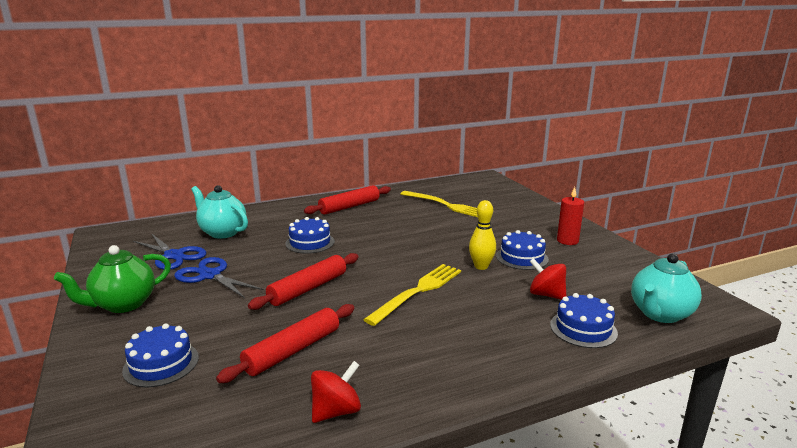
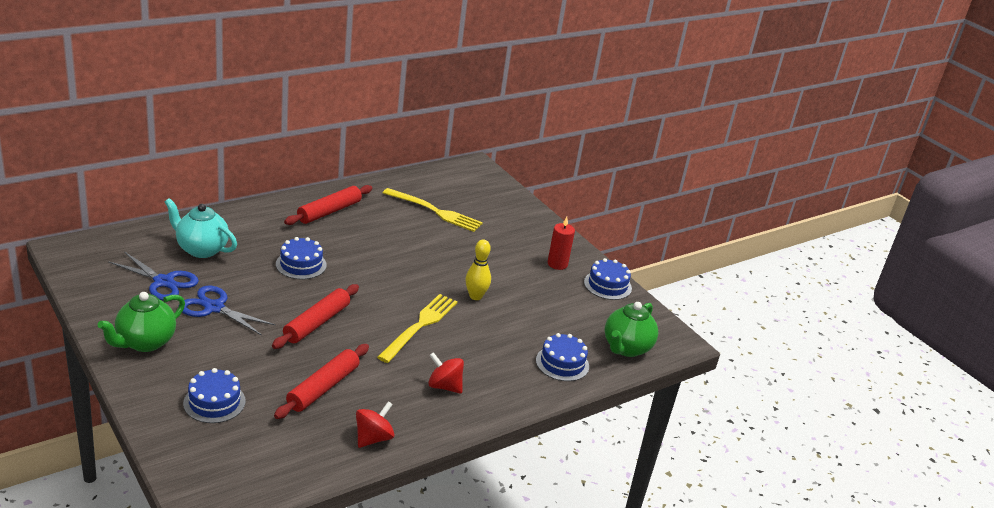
camera: 15 degrees left, 10 degrees up
blue cake [496,230,549,270] -> blue cake moved to [584,258,632,300]
red spinning top [530,258,566,300] -> red spinning top moved to [428,352,464,394]
turquoise teapot [631,253,702,323] -> green teapot [605,302,658,357]

